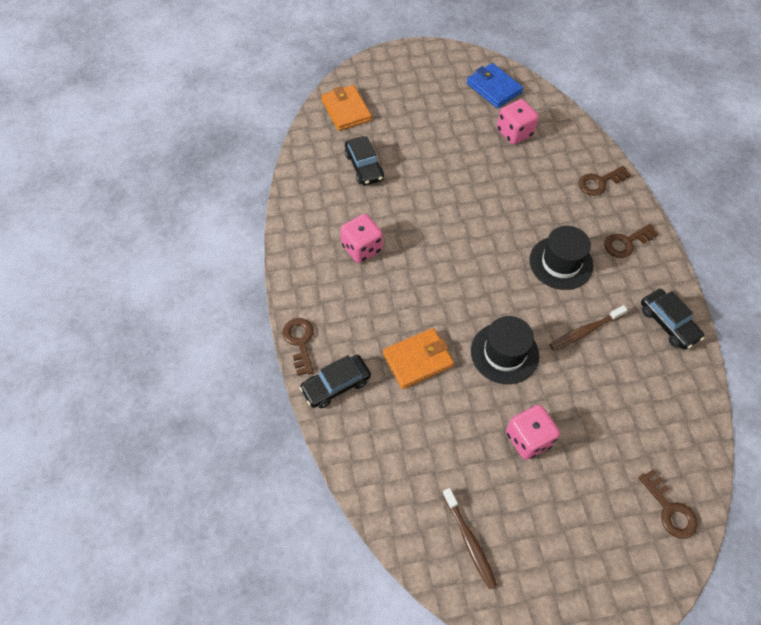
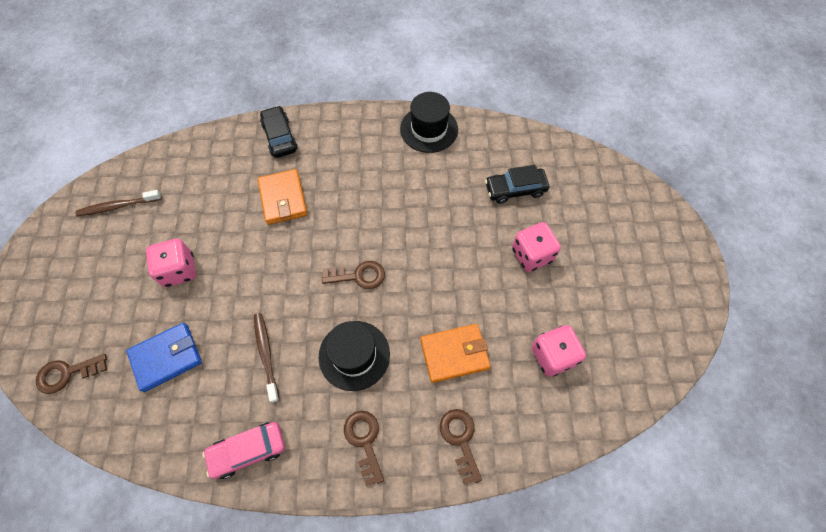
camera: 100 degrees right, 5 degrees up
brown key [282,318,314,376] -> brown key moved to [322,261,385,289]
orange wallet [321,85,372,131] -> orange wallet moved to [420,324,491,383]
pink dice [340,214,383,263] -> pink dice moved to [512,222,561,272]
blue wallet [467,63,523,108] -> blue wallet moved to [126,323,202,392]
black hat [471,316,539,384] -> black hat moved to [400,92,458,153]
black car [641,289,704,350] -> pink car [203,422,285,479]

